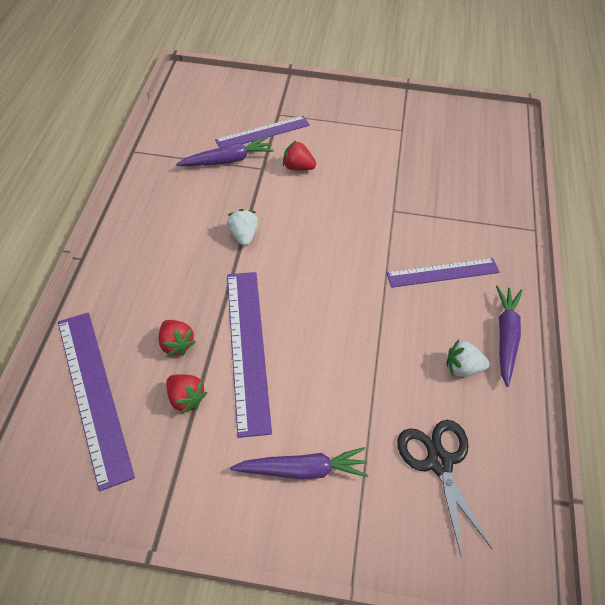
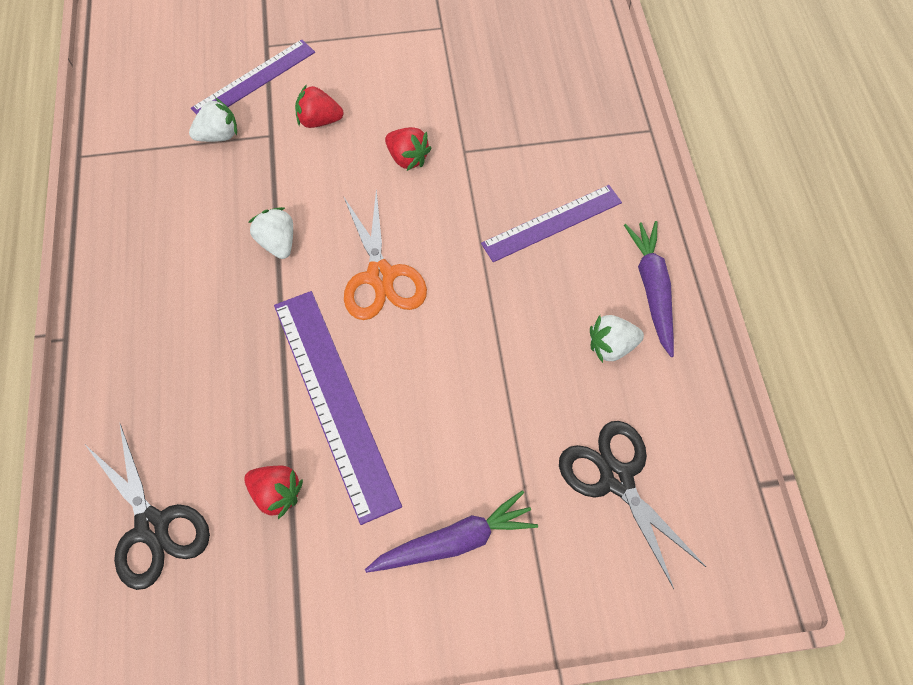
camera: 15 degrees left, 10 degrees up
purple ruler [58,312,135,491] -> black scissors [86,422,210,590]
red strawberry [159,320,196,356] -> red strawberry moved to [385,127,431,171]
purple carrot [176,137,274,166] -> white strawberry [189,98,237,142]
none -> orange scissors [344,189,427,320]

